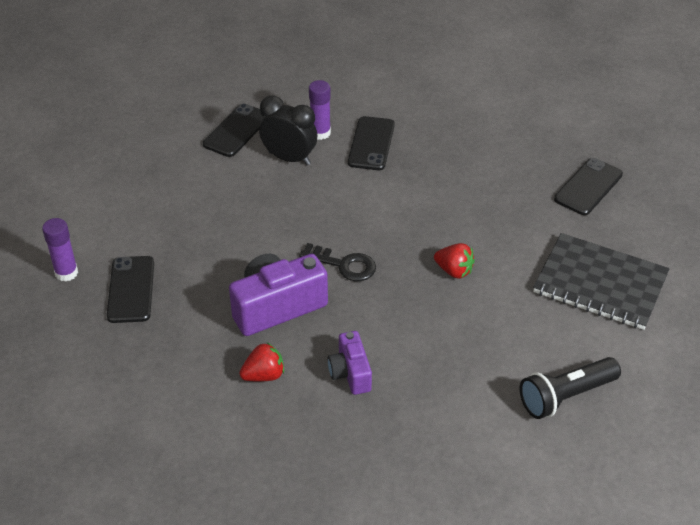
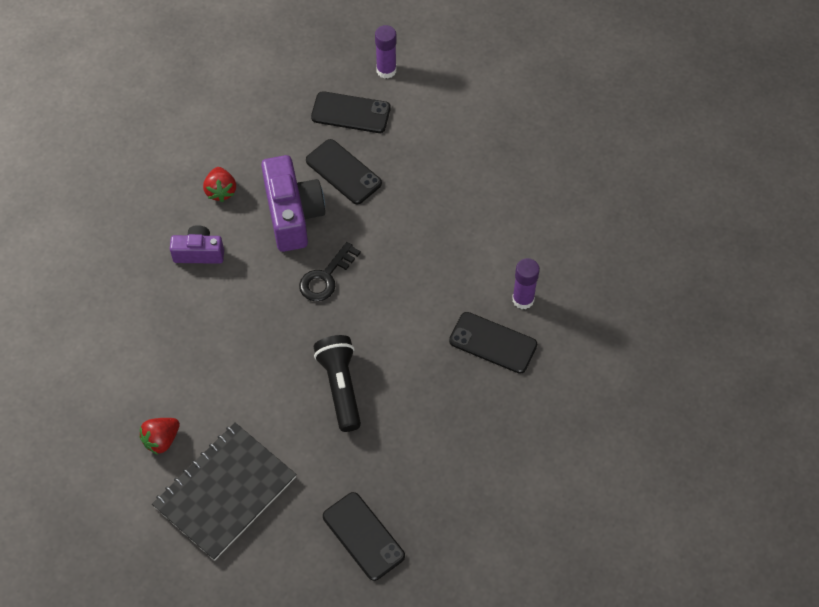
camera: 105 degrees right, 15 degrees up
black phone [203,104,265,157] -> black phone moved to [306,139,382,204]
black clock [259,96,317,165] -> none
red strawberry [434,243,475,279] -> red strawberry moved to [139,418,180,455]
black flashlight [520,357,621,419] -> black flashlight moved to [314,335,361,432]

